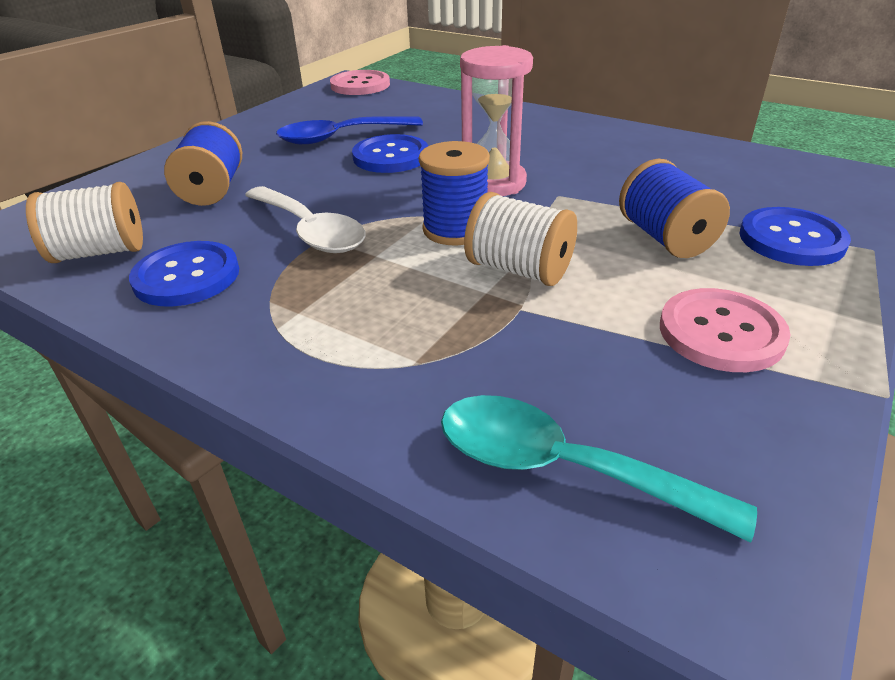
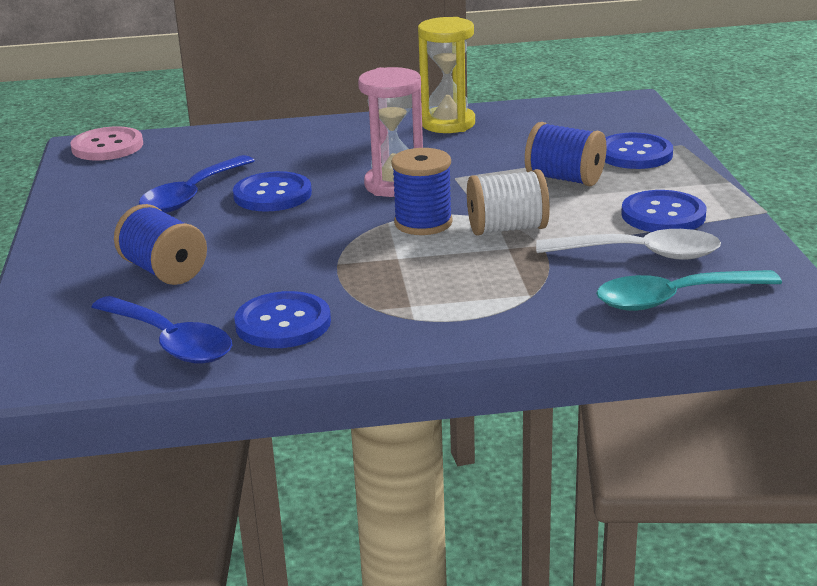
camera: 40 degrees left, 10 degrees down
white spool [26,182,143,263] -> blue spoon [91,296,232,364]
white spoon [245,186,366,253] -> white spoon moved to [536,229,721,260]
pink button [660,288,790,372] -> blue button [621,190,707,232]
none -> yellow hourglass [418,17,475,133]

